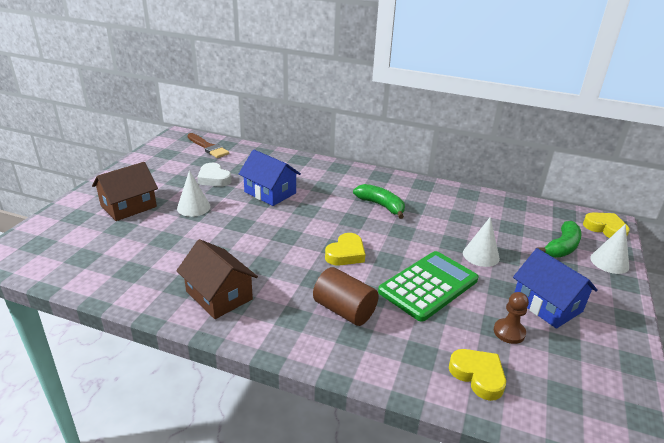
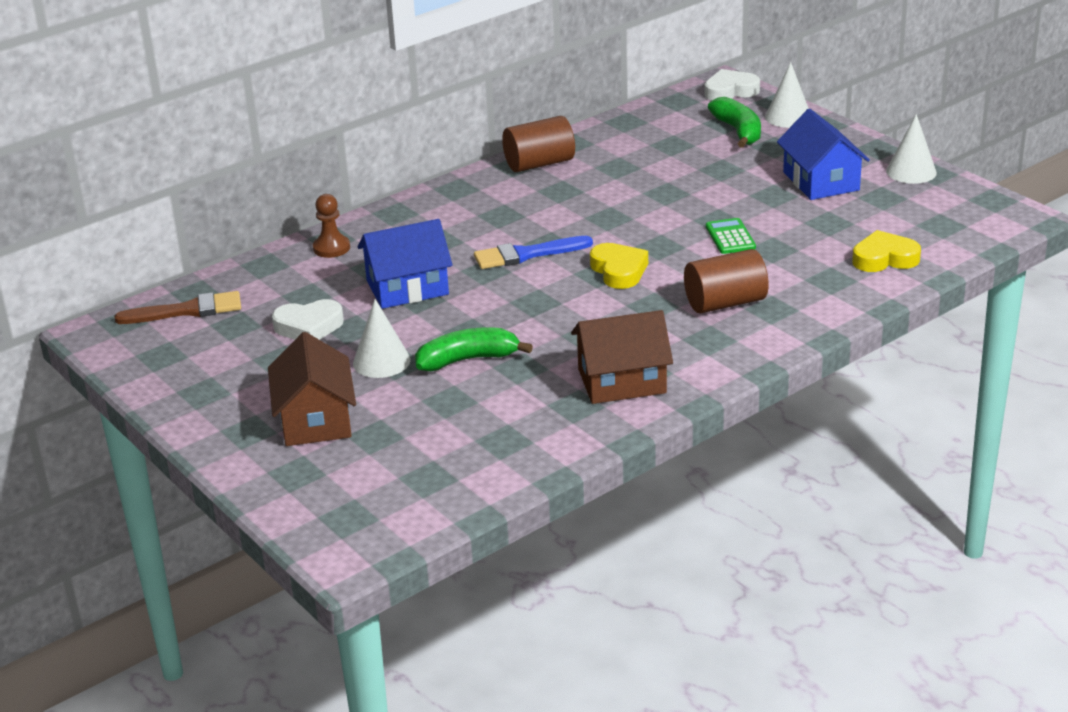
camera: 55 degrees left, 0 degrees up
green banana [353,184,405,219] -> green banana moved to [415,327,533,371]
green calculator [378,251,478,322] -> green calculator [706,218,756,254], size x0.47
white cone [463,217,500,267] -> white cone moved to [886,114,937,184]
brown pawn [494,292,529,344] -> brown pawn moved to [313,194,350,258]
blue house [513,248,598,329] -> blue house turned 75 degrees clockwise [777,109,870,200]
yellow heart [583,212,630,238] -> white heart [704,69,760,101]
none -> blue brush [474,236,593,269]
none -> brown cylinder [502,116,575,172]

